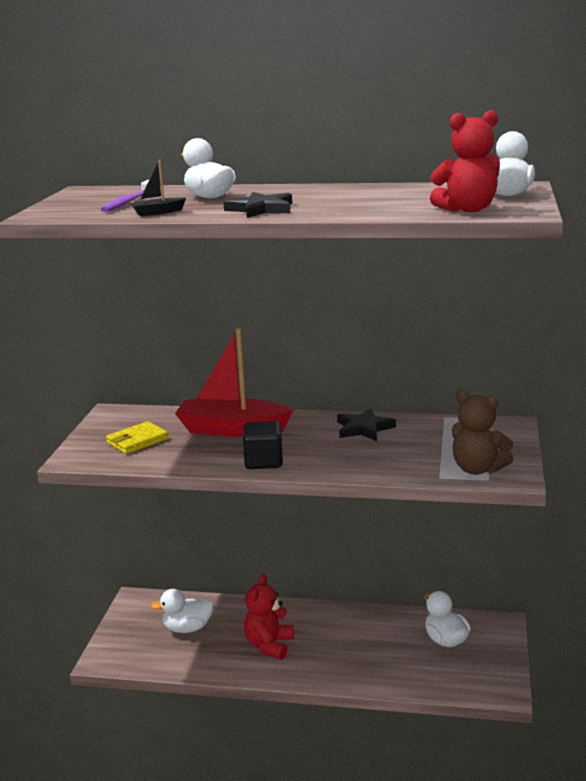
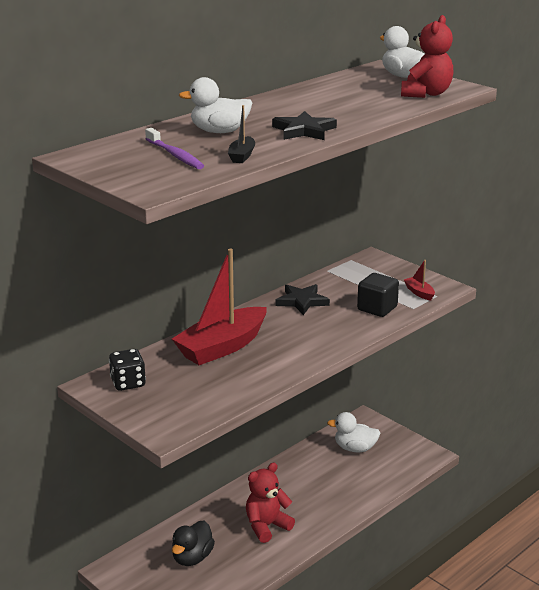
camera: 55 degrees left, 5 degrees up
yellow wallet [106,421,169,454] -> none
white duck [151,589,214,633] -> black duck [172,521,215,566]
black cube [243,421,283,469] -> black cube moved to [357,273,399,317]
red teddy bear [244,574,294,660] -> red teddy bear turned 90 degrees clockwise [246,463,295,543]
brown teddy bear [452,389,514,475] -> red boat [404,260,435,301]
none -> black dice [109,349,146,391]

